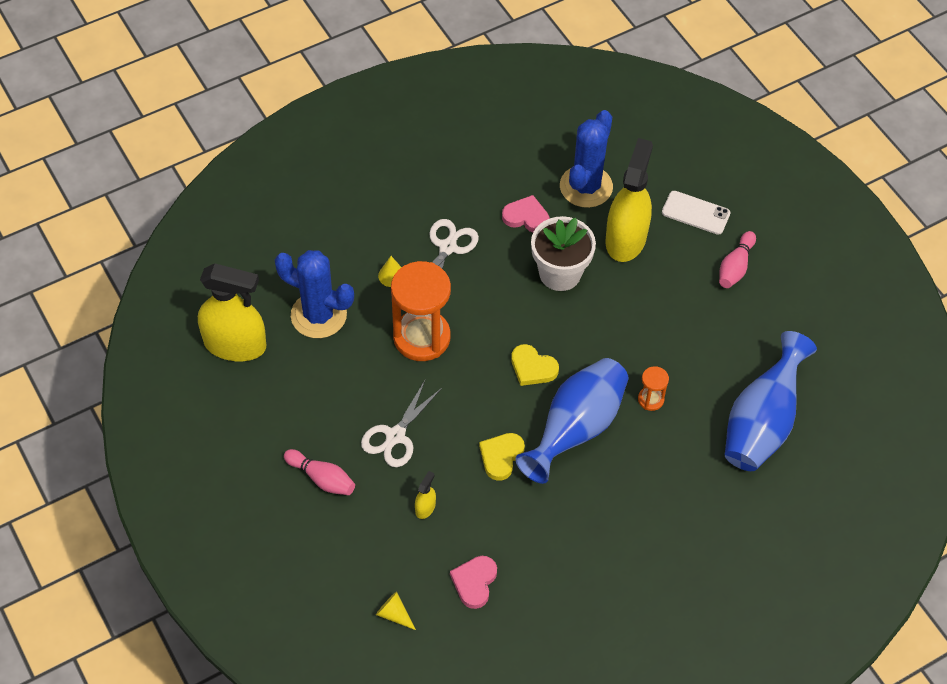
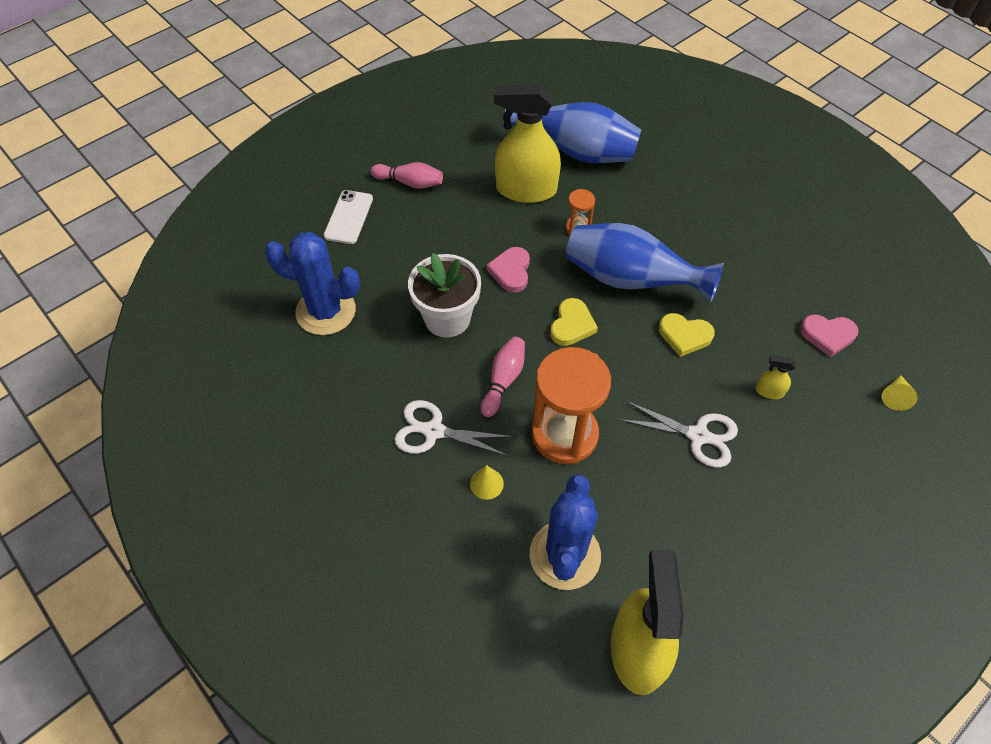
camera: 100 degrees left, 0 degrees up
pink bowling pin [284,449,355,495] -> pink bowling pin moved to [480,337,525,417]
pink heart [502,195,549,232] -> pink heart moved to [487,247,530,293]
yellow spray bottle [605,138,653,262] -> yellow spray bottle moved to [494,84,561,203]

